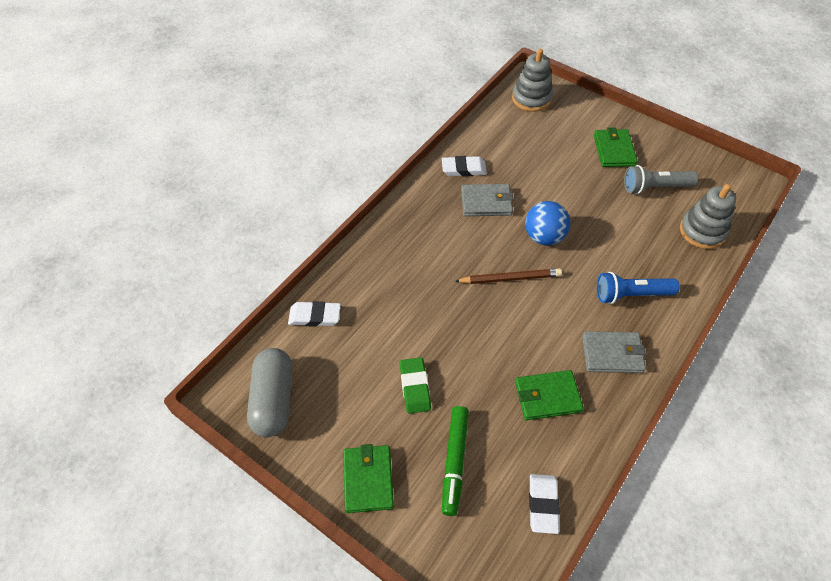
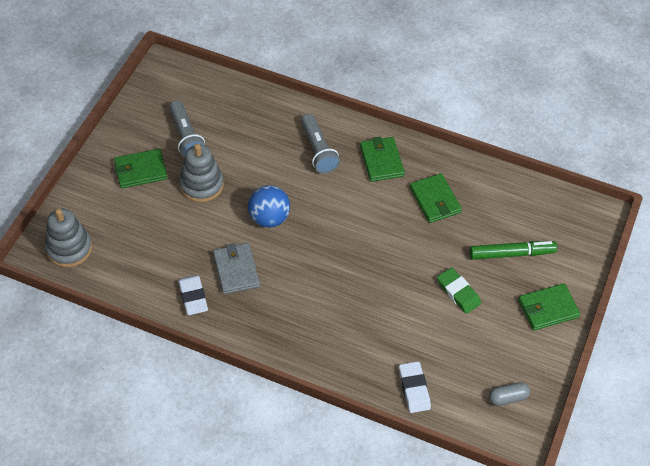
camera: 105 degrees left, 0 degrees up
grey capsule [247,348,292,437] -> grey capsule [489,382,530,406], size x0.51
green eraser [400,357,431,414] -> green eraser turned 75 degrees clockwise [437,267,481,314]
brown pencil [455,268,562,284] -> none
white eraser [529,474,560,534] -> none
grey wallet [582,331,646,373] -> green wallet [360,137,405,182]
blue flashlight [597,272,679,304] -> grey flashlight [301,114,340,174]
grey stacking toy [680,184,736,249] -> grey stacking toy moved to [179,144,224,202]

